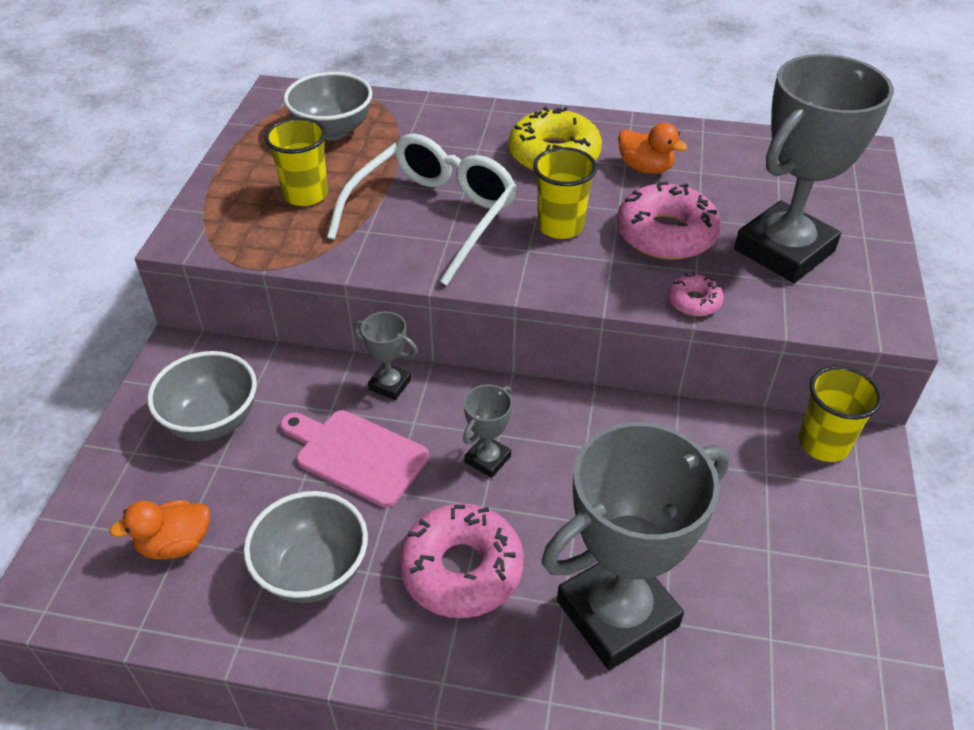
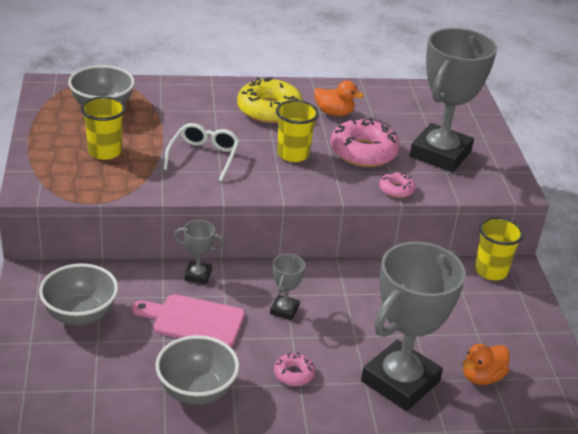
camera: 20 degrees left, 10 degrees down
orange duck [109,500,210,559] -> orange duck moved to [462,344,510,385]
white glasses [327,134,517,286] -> white glasses [163,123,240,182], size x0.61
pink donut [399,503,524,618] -> pink donut [274,352,315,386], size x0.50

